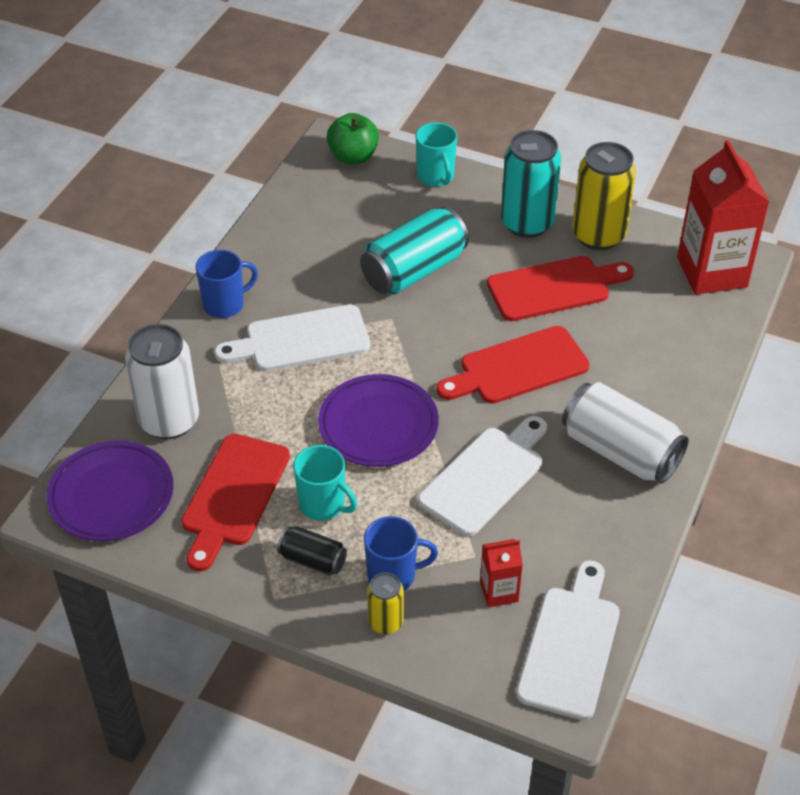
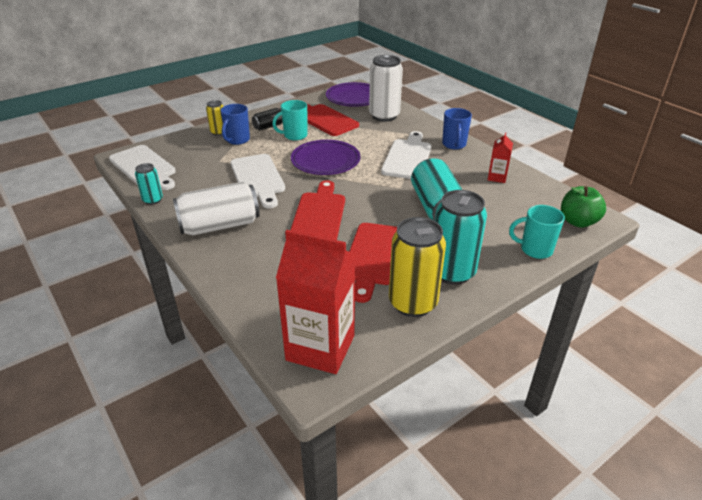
camera: 120 degrees right, 10 degrees down
red carton [480,539,523,608] -> red carton moved to [488,132,513,183]
none -> turquoise can [135,163,163,205]

